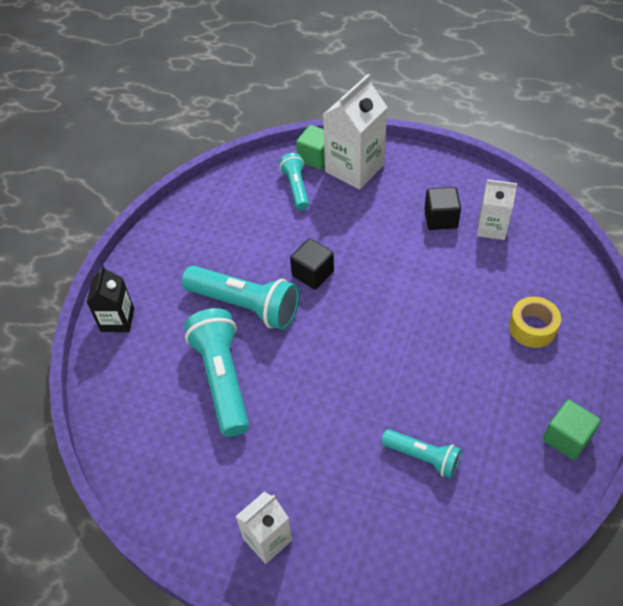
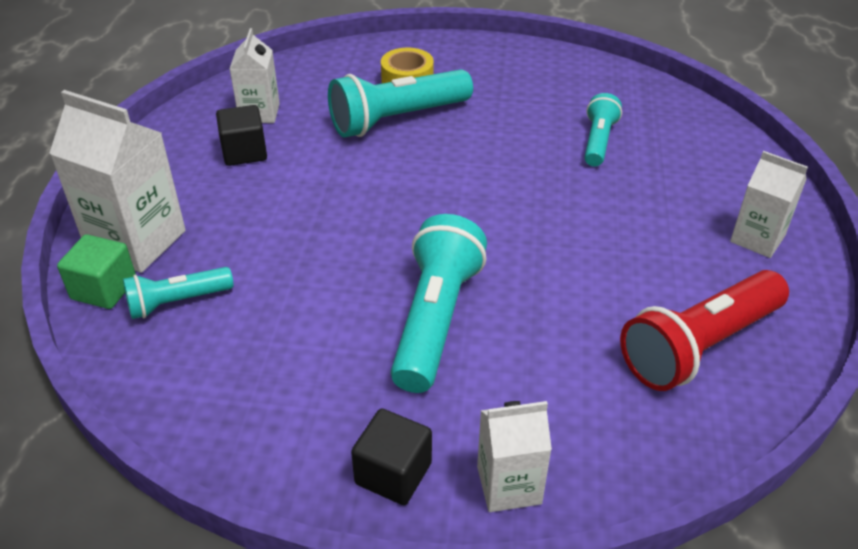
camera: 105 degrees left, 10 degrees down
black carton [86,265,134,332] -> white carton [477,401,552,512]
turquoise flashlight [184,308,249,437] -> turquoise flashlight moved to [328,69,473,137]
black cube [290,238,334,290] -> black cube moved to [351,409,432,505]
green cube [543,400,601,460] -> none
none -> red flashlight [620,270,789,391]

